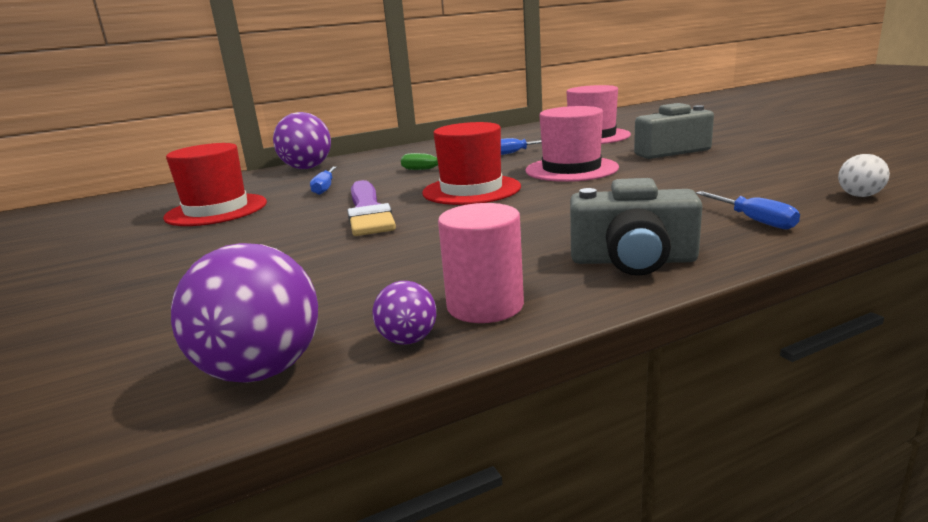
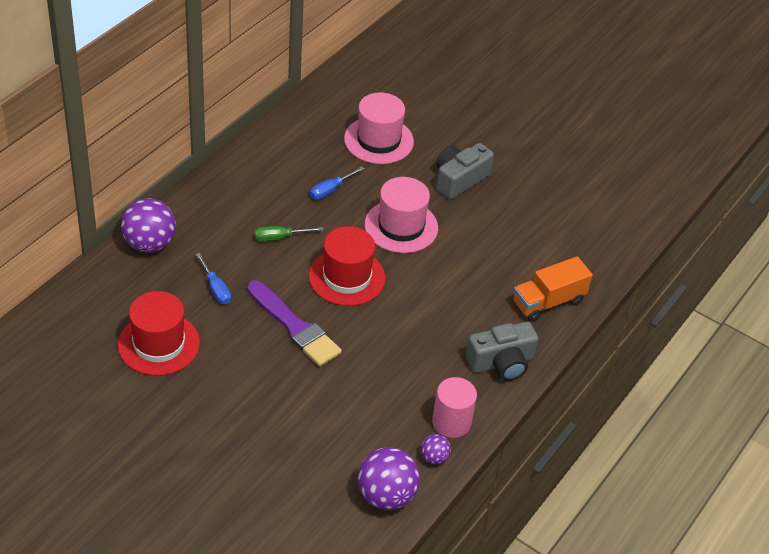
camera: 35 degrees left, 25 degrees up
blue screwdriver [696,191,800,229] -> orange truck [513,256,593,322]
white ball [838,154,890,197] -> none

